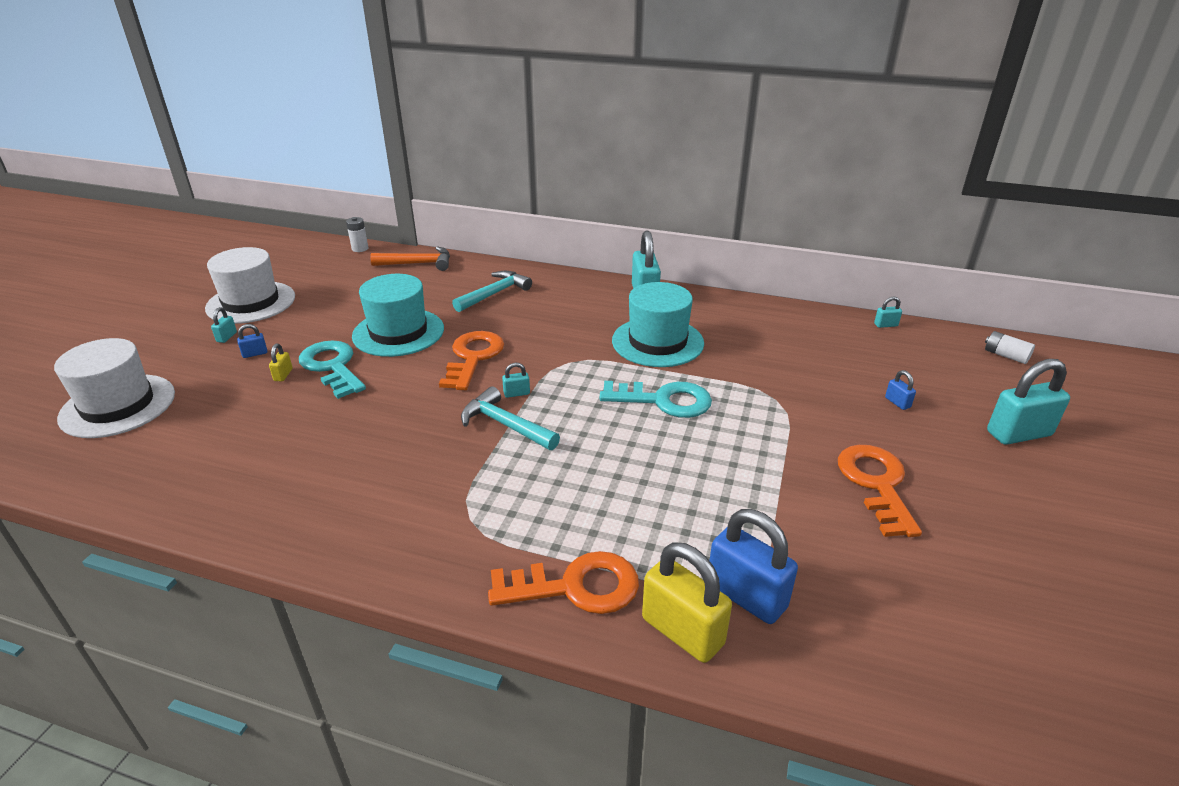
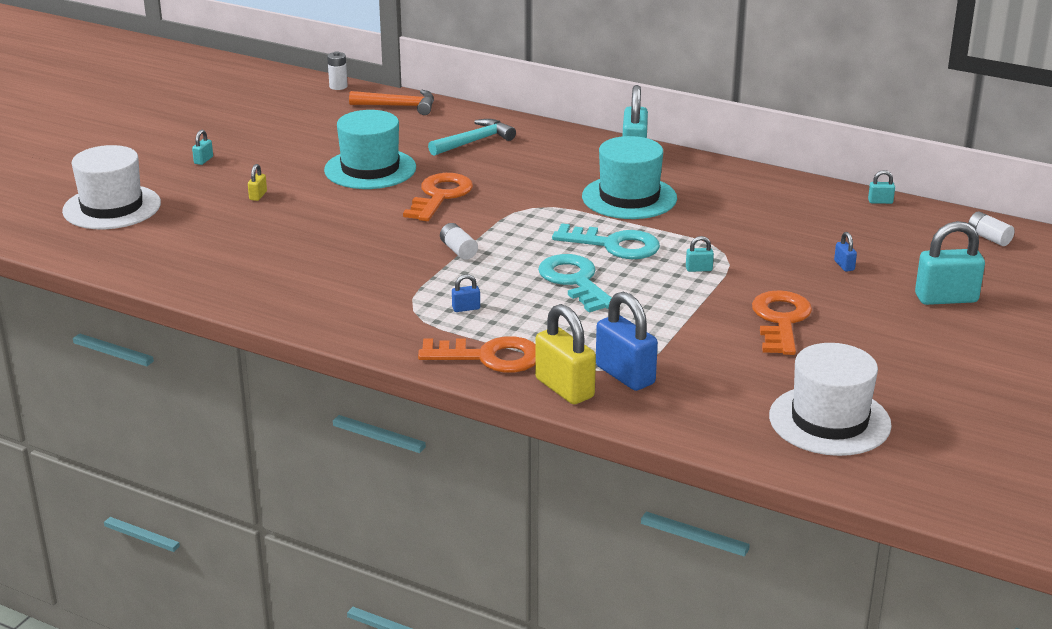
camera: 10 degrees right, 5 degrees down
white hat [205,247,295,324] -> white hat moved to [769,343,892,456]
blue padlock [237,324,267,358] -> blue padlock moved to [452,274,480,312]
turquoise key [299,341,366,399] -> turquoise key moved to [538,254,611,313]
turquoise hammer [461,386,560,450] -> white battery [440,223,478,260]
turquoise padlock [502,363,530,398] -> turquoise padlock moved to [686,236,714,272]

